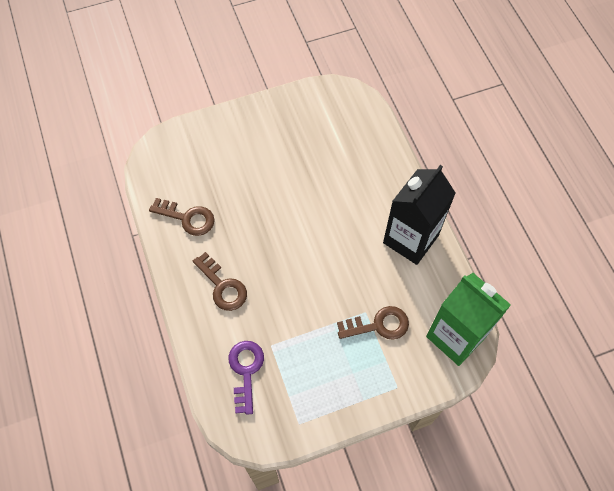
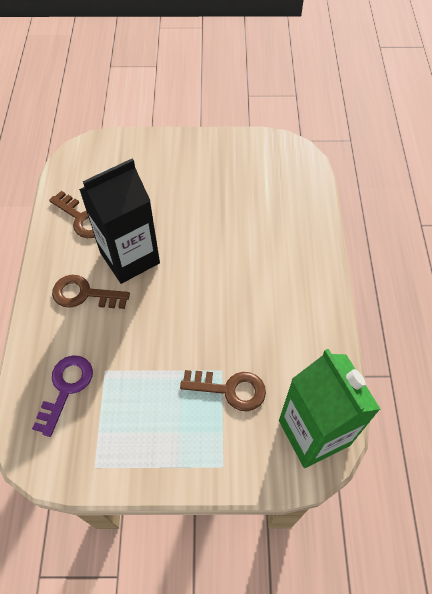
camera: 20 degrees right, 5 degrees down
brown key [193,252,247,311] -> brown key turned 120 degrees clockwise [52,275,130,309]
black carton [383,165,456,265] -> black carton moved to [79,159,160,284]

